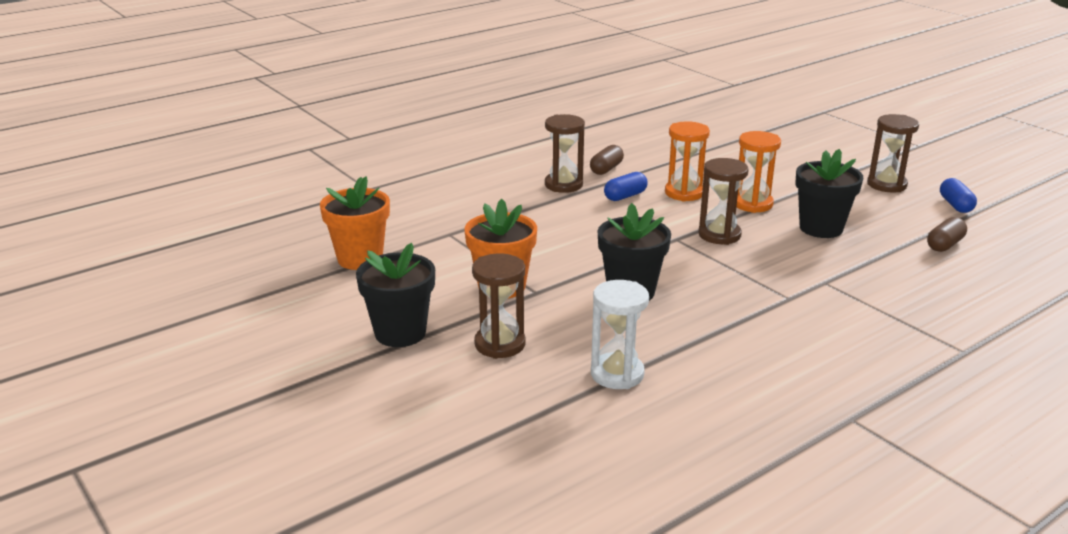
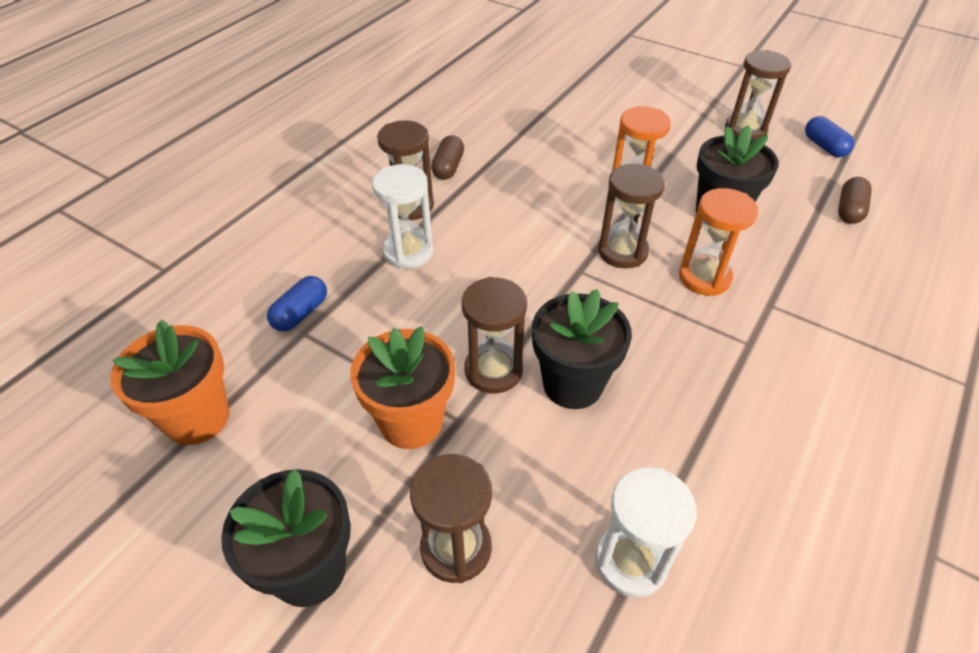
camera: 20 degrees left, 20 degrees up
blue capsule [604,172,648,201] -> blue capsule moved to [267,276,327,332]
orange hourglass [665,121,710,201] -> orange hourglass moved to [679,188,758,296]
none -> white hourglass [372,164,433,269]
none -> brown hourglass [462,277,527,393]

